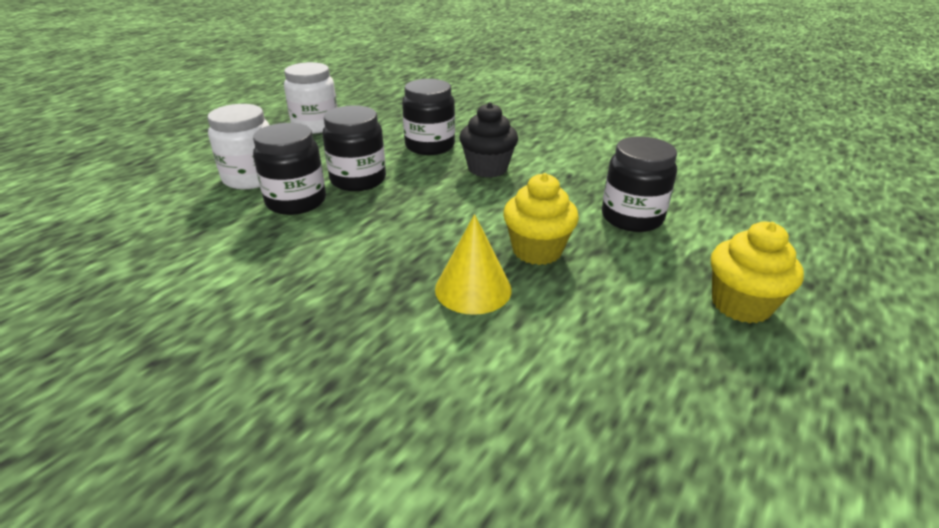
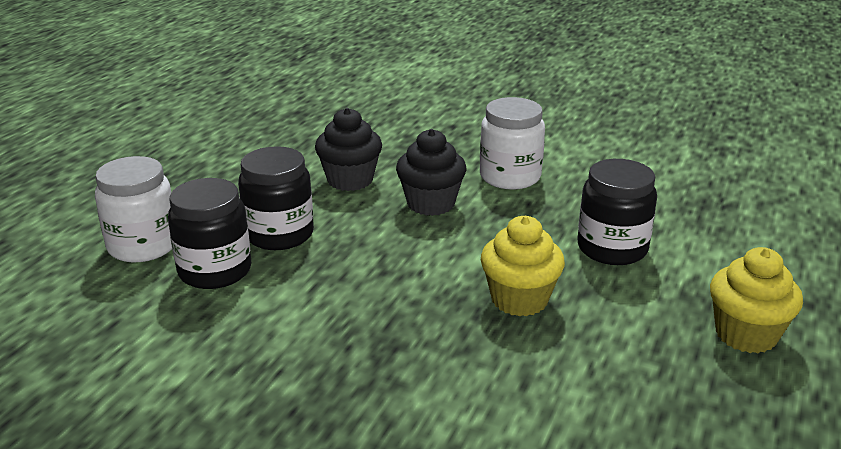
camera: 10 degrees left, 5 degrees down
white jar [284,62,338,134] -> white jar moved to [480,97,545,190]
black jar [402,79,455,155] -> black cupcake [315,108,382,191]
yellow cone [435,214,512,315] -> none

